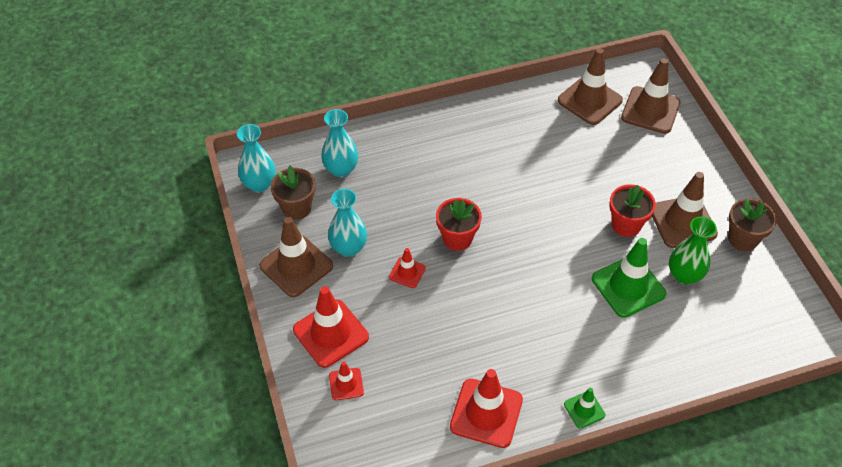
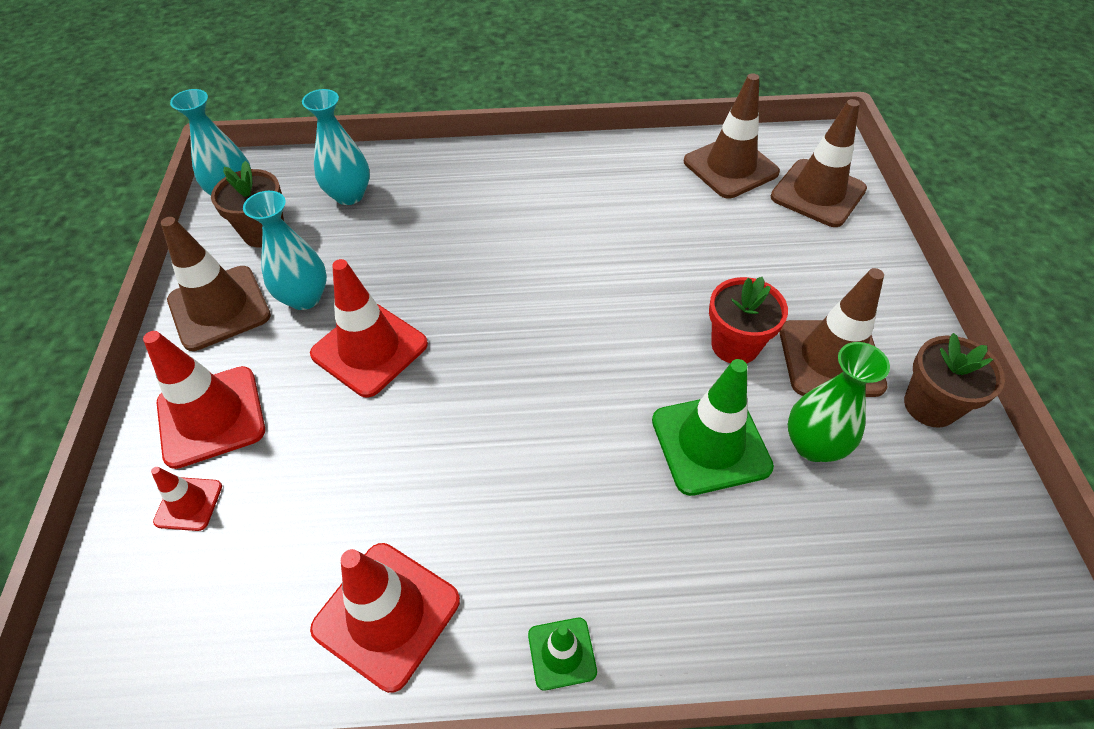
camera: 15 degrees right, 0 degrees up
red traffic cone [389,248,426,288] -> red traffic cone [310,259,428,398], size x1.92
red flower pot [436,198,482,251] -> none

